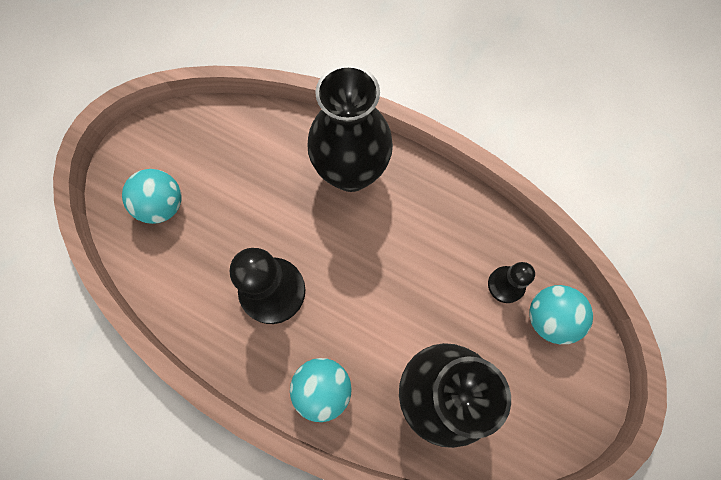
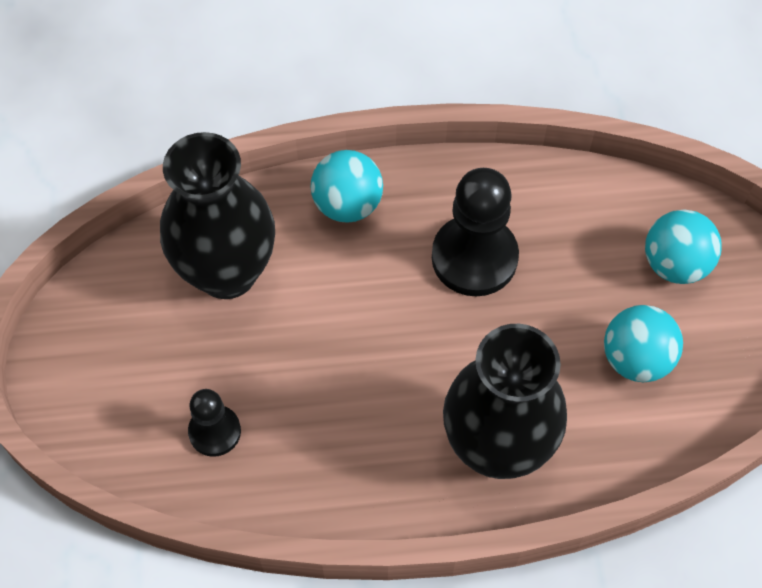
camera: 145 degrees right, 10 degrees down
turquoise ball [529,285,593,344] -> turquoise ball moved to [604,305,683,383]

